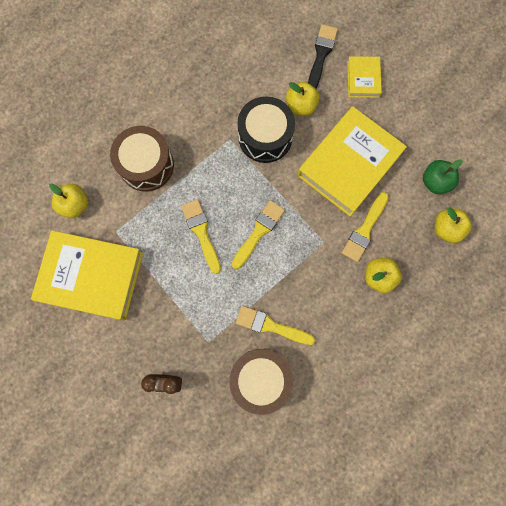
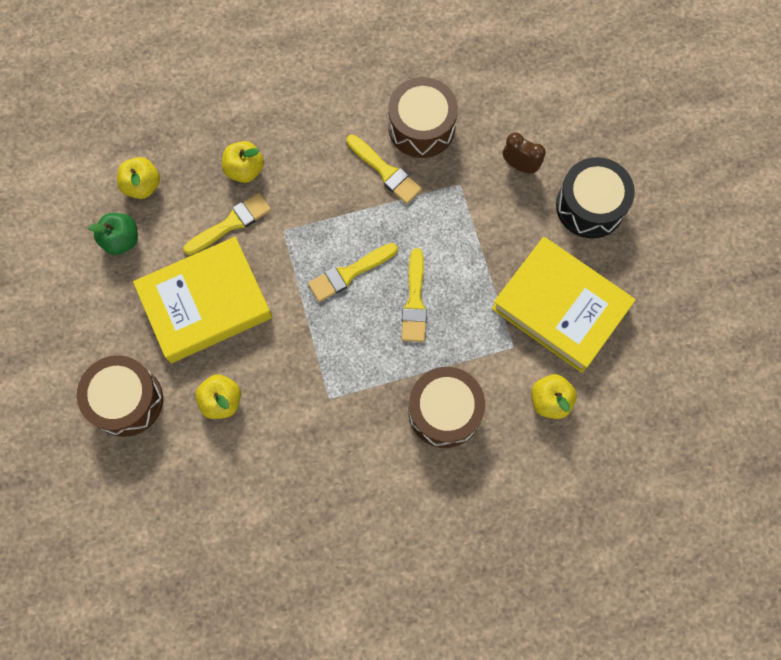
camera: 155 degrees left, 5 degrees down
black drum [237,96,295,163] -> black drum moved to [556,157,635,239]
black brush [308,24,338,89] -> none
yellow book [347,56,382,98] -> brown drum [77,355,163,437]

